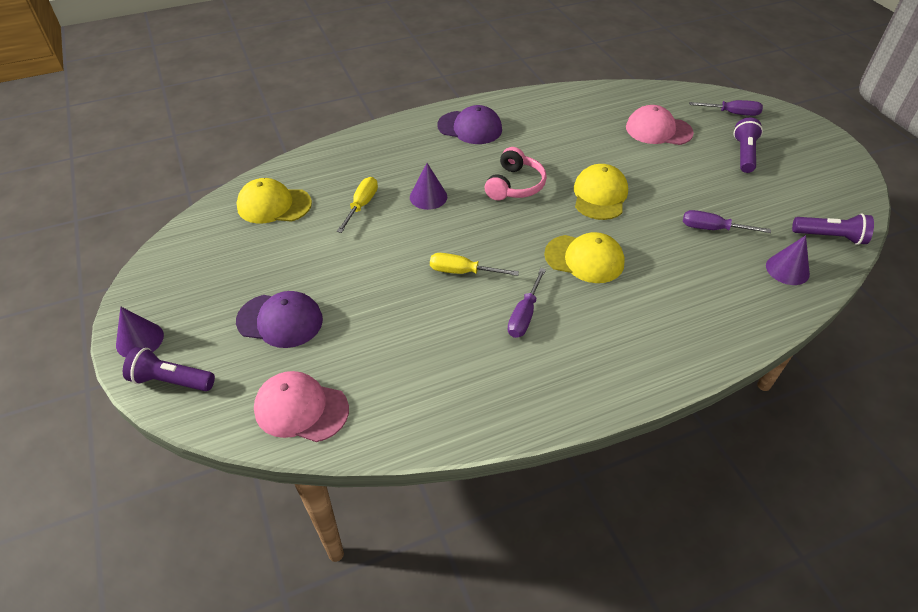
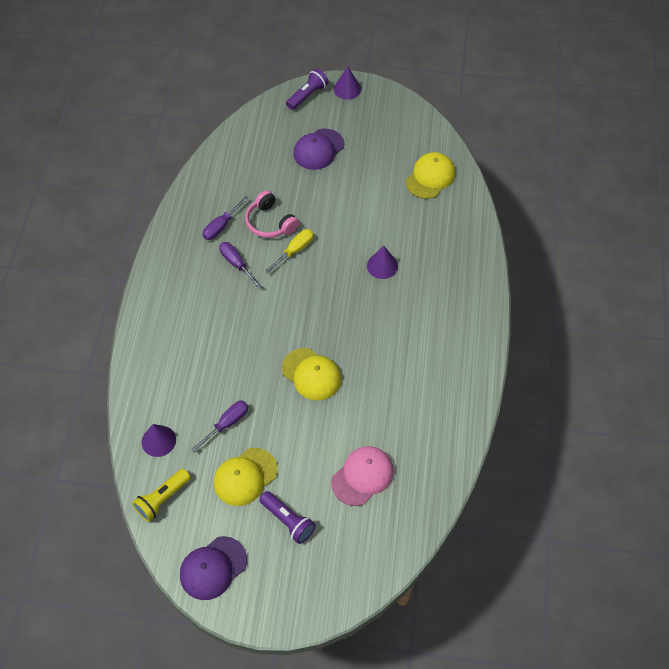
camera: 120 degrees right, 10 degrees up
pink cap [254,371,349,442] -> none
yellow screwdriver [337,177,378,233] -> none
purple cap [437,105,502,144] -> purple cap moved to [180,536,247,600]
pink headphones [485,147,547,201] -> pink headphones moved to [245,190,299,238]
yellow cap [544,232,625,283] -> yellow cap moved to [214,448,278,506]
purple screwdriver [689,100,763,116] -> purple screwdriver moved to [202,196,249,240]
purple flashlight [792,214,874,245] -> yellow flashlight [132,469,191,522]

